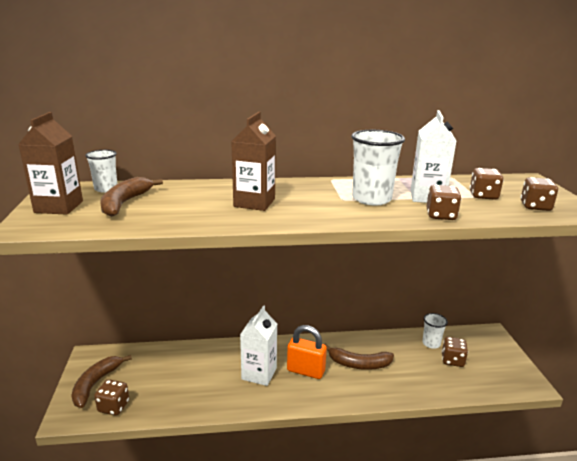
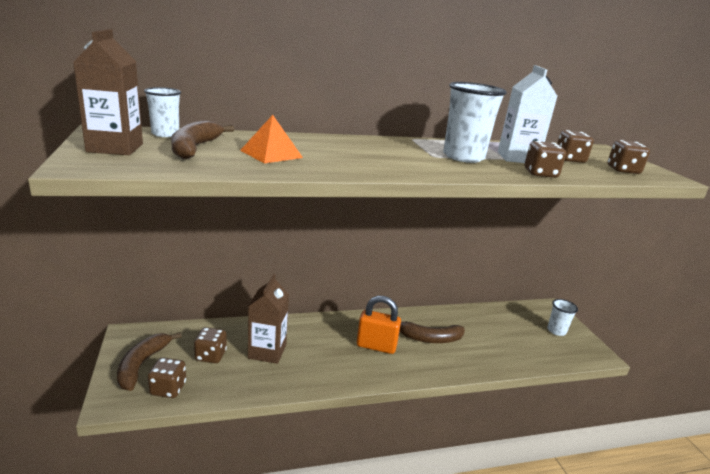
camera: 10 degrees left, 0 degrees up
brown carton [231,112,276,211] -> brown carton moved to [248,274,289,364]
white carton [240,305,277,386] -> none
white cup [422,313,448,349] -> white cup moved to [547,299,578,336]
brown dice [442,337,468,367] -> brown dice moved to [194,327,227,363]
none -> orange pyramid [240,115,303,163]

